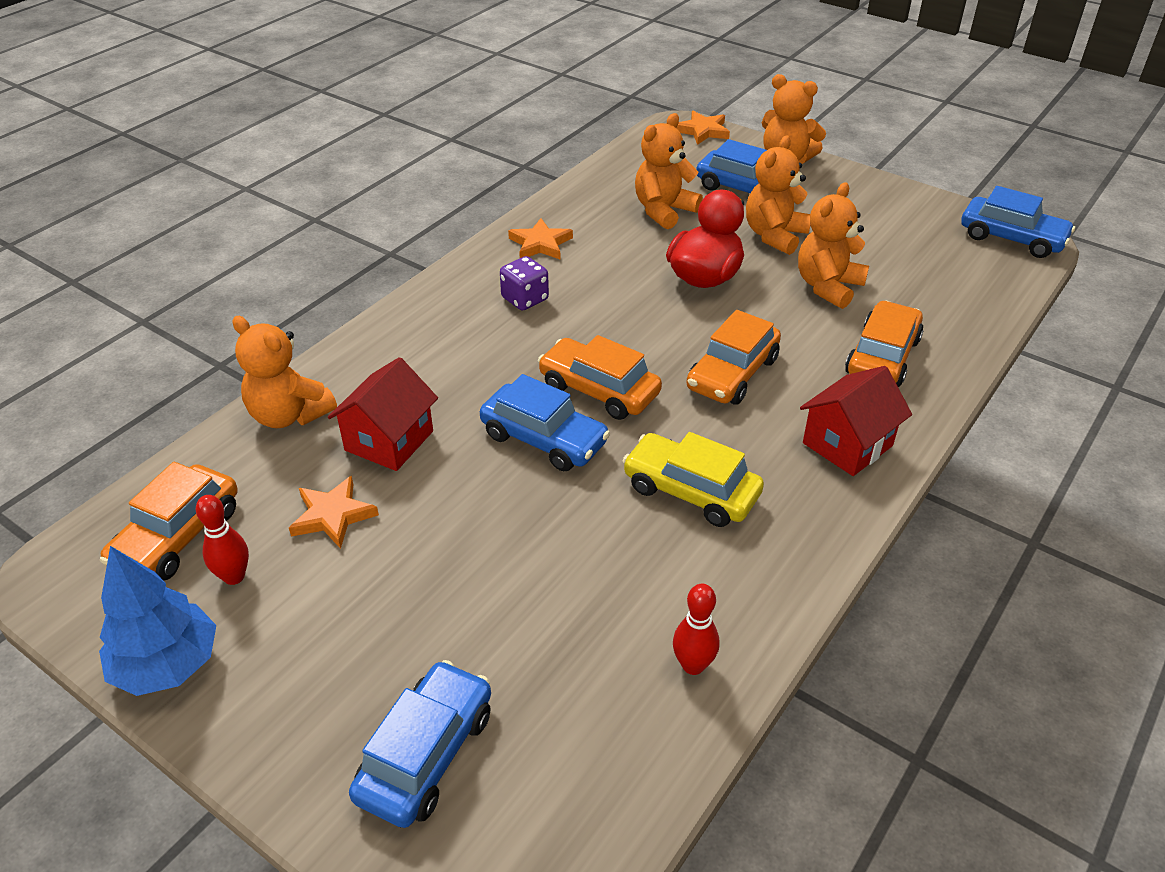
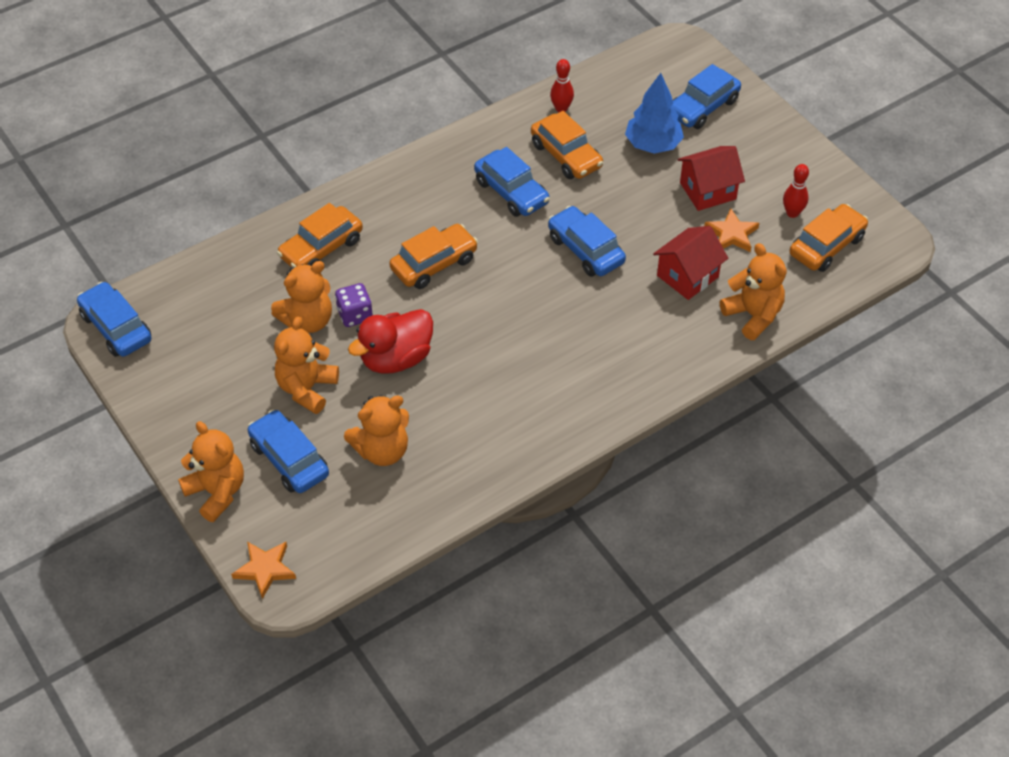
camera: 160 degrees left, 10 degrees up
blue tree [99,546,216,696] -> blue tree moved to [625,73,684,154]
purple dice [500,256,549,311] -> purple dice moved to [335,283,373,327]
orange star [508,218,573,259] -> none
orange car [538,335,662,420] -> orange car moved to [531,111,603,179]
yellow car [622,432,764,527] -> blue car [474,147,550,217]
orange teddy bear [746,135,810,255] -> orange teddy bear turned 150 degrees clockwise [274,317,339,414]
red house [800,366,912,476] -> red house moved to [678,146,745,211]

